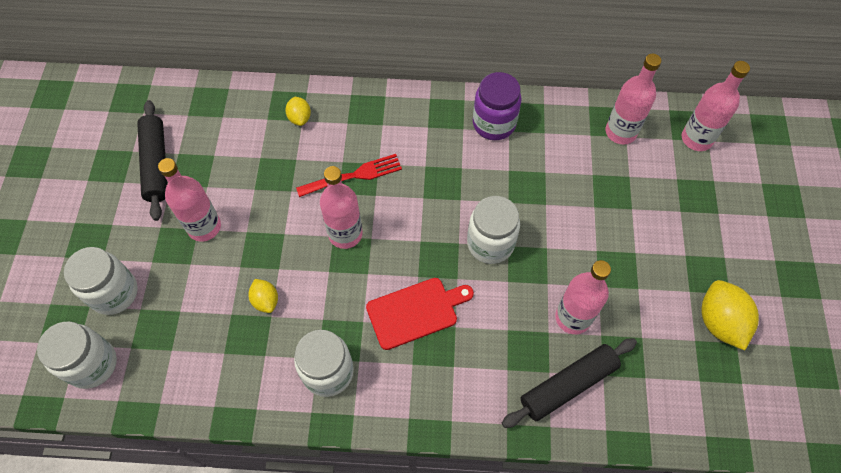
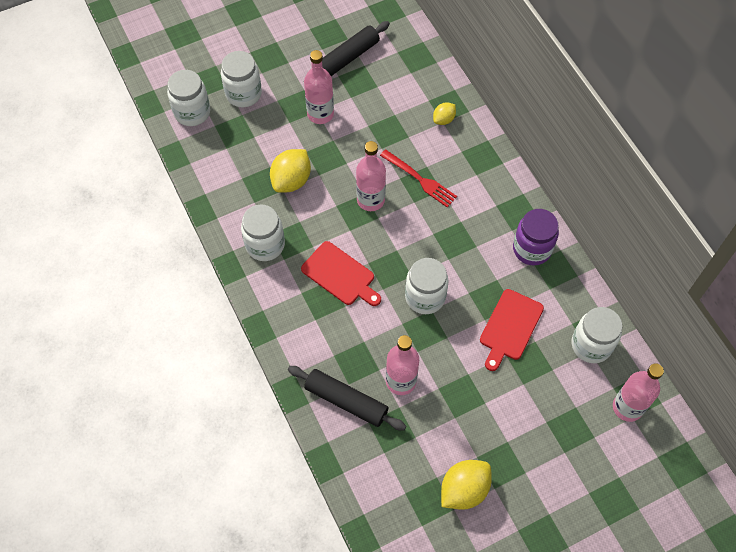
camera: 60 degrees right, 0 degrees up
yellow lemon [248,279,278,313] -> yellow lemon [270,149,311,193], size x1.78
pink bottle [606,54,661,144] -> white jar [572,307,622,363]
none -> red cutting board [480,289,544,371]

